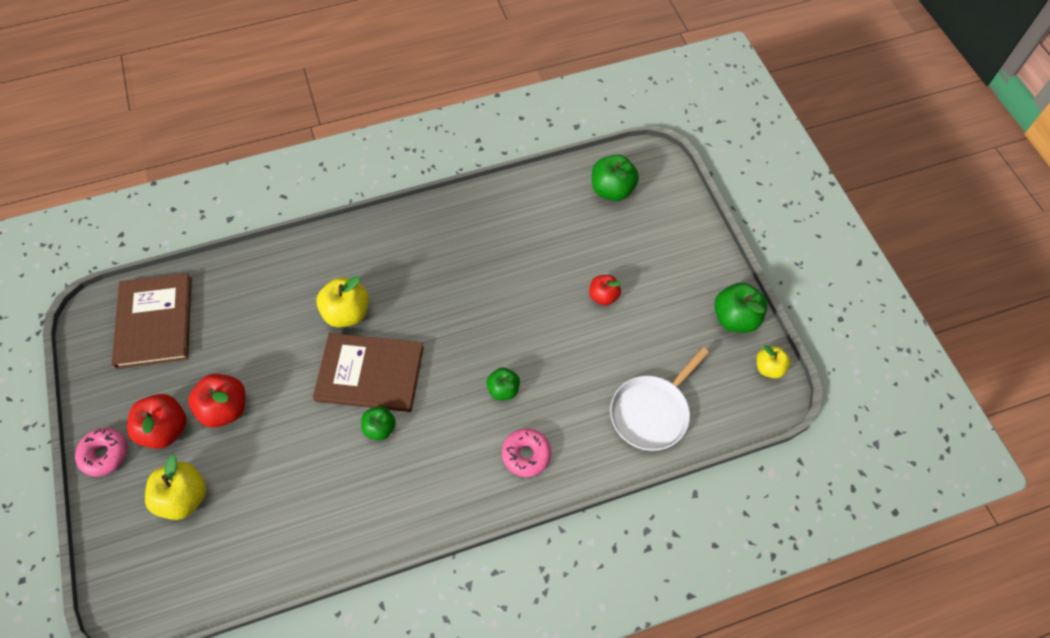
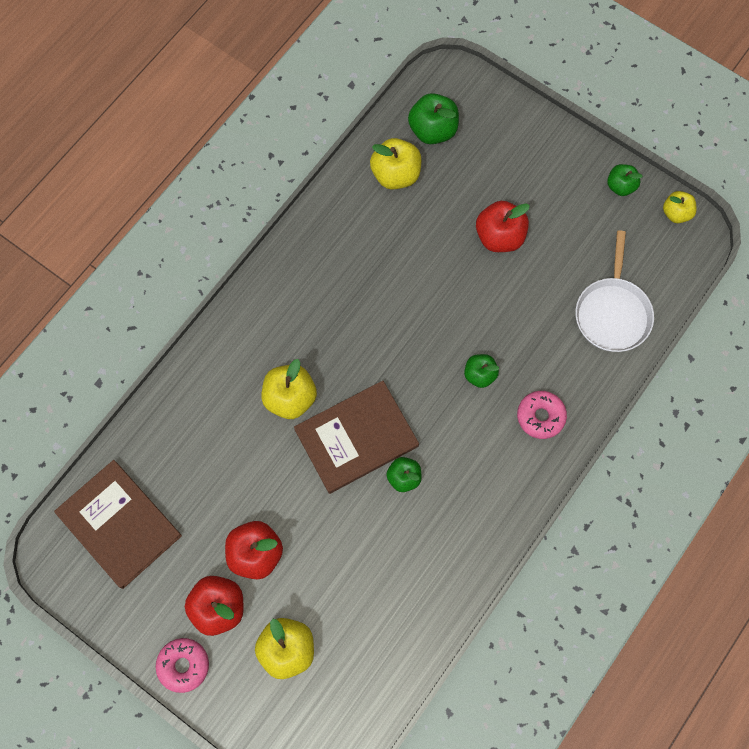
camera: 35 degrees left, 10 degrees up
red apple [589,275,621,306] -> red apple [476,201,530,252], size x1.59
green apple [714,283,768,333] -> green apple [607,164,643,196], size x0.63
none -> yellow apple [370,138,421,190]

